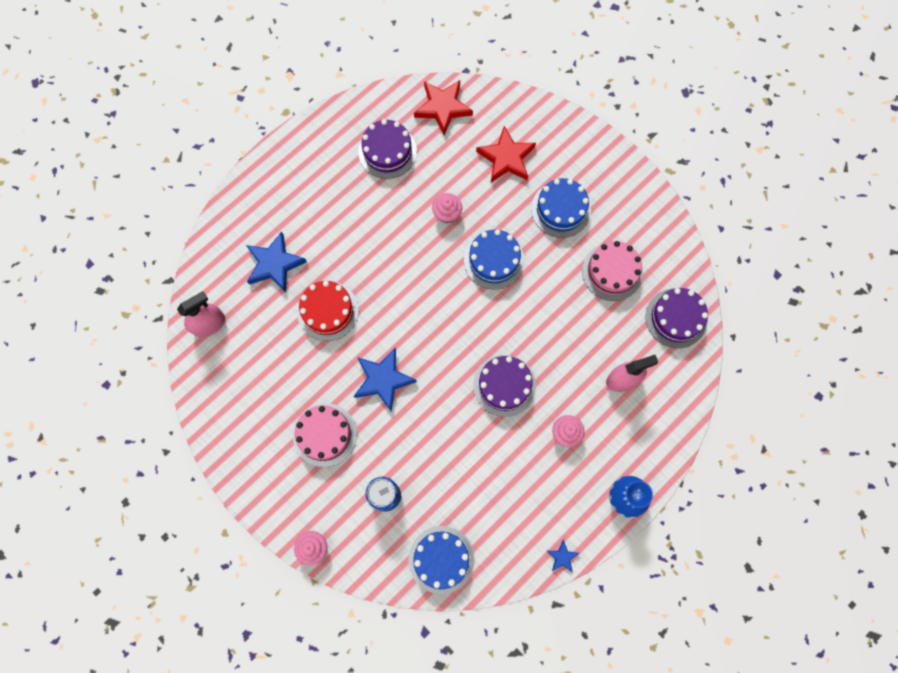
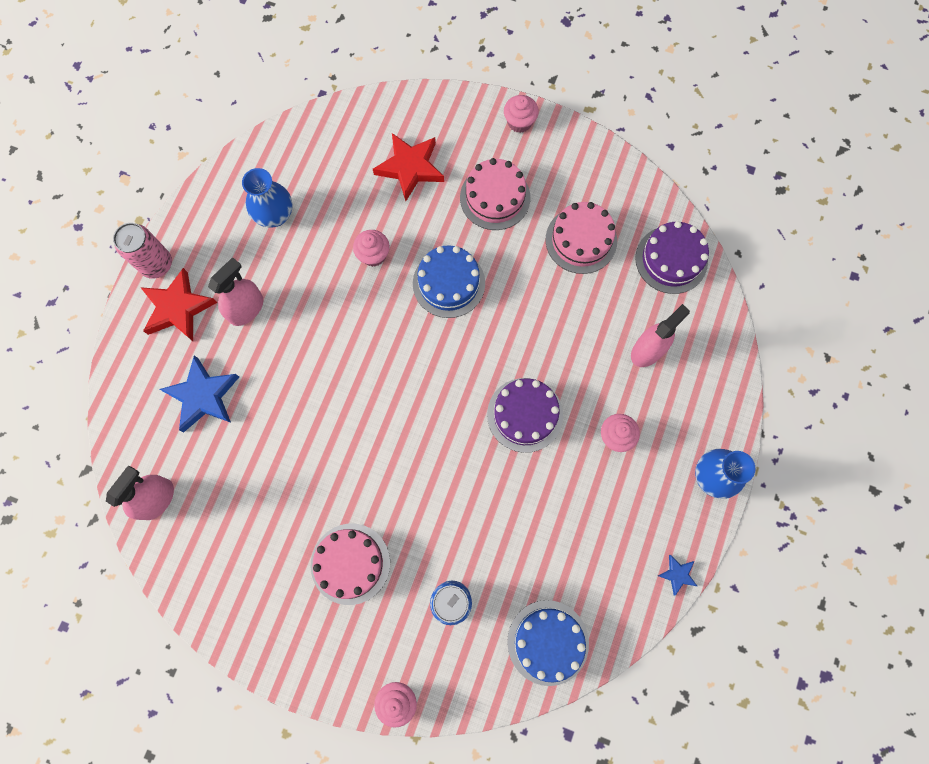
camera: 25 degrees left, 0 degrees up
red cake [297,281,359,341] -> none
blue star [354,348,417,412] -> none
purple cake [358,119,417,179] -> blue vase [242,168,293,227]
red star [414,80,473,136] -> red star moved to [140,268,217,341]
blue cake [531,178,591,238] -> pink cake [460,158,530,230]
none -> pink can [113,223,172,279]
none -> pink spray bottle [208,257,263,326]
none -> pink cupcake [504,95,539,133]

